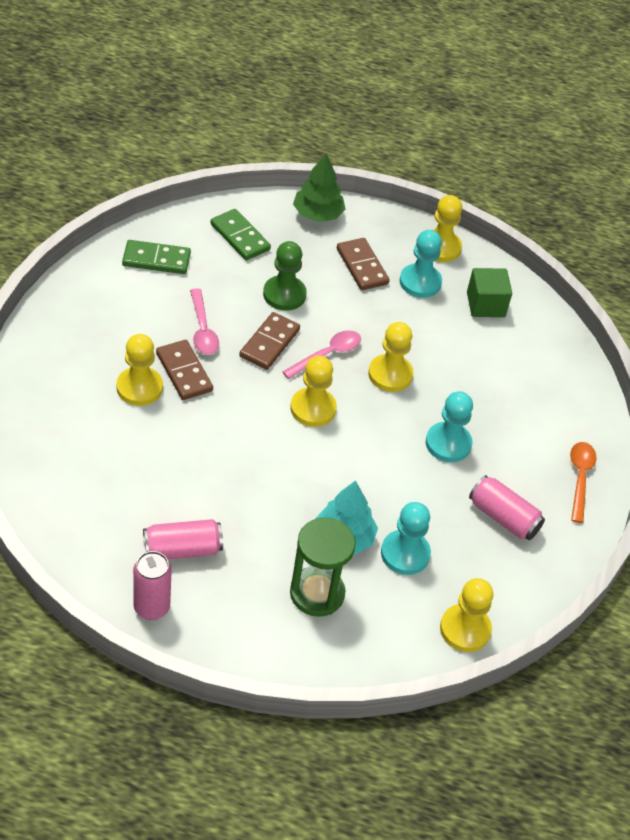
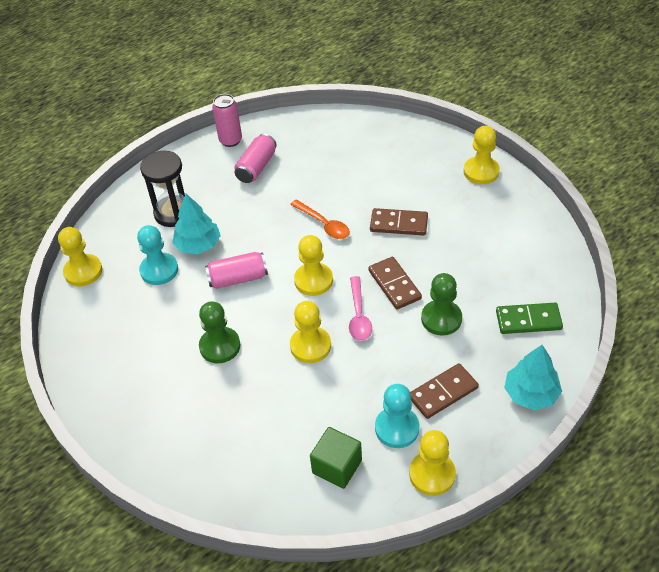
camera: 135 degrees right, 0 degrees up
yellow pawn [116,334,163,406] -> yellow pawn moved to [464,126,500,184]
green domino [122,240,191,274] -> none
pink spoon [190,288,219,355] -> none
green hourglass [290,517,356,617] -> black hourglass [140,151,185,227]
green tree [293,153,345,222] -> turquoise tree [504,345,562,410]
brown domino [337,238,390,290] -> brown domino turned 45 degrees counterclockwise [410,363,479,419]
turquoise pawn [426,391,473,462] -> green pawn [199,301,240,363]
pink can [469,475,545,540] -> pink can moved to [205,252,268,289]
orange spoon [570,442,597,523] -> orange spoon moved to [290,199,350,239]

